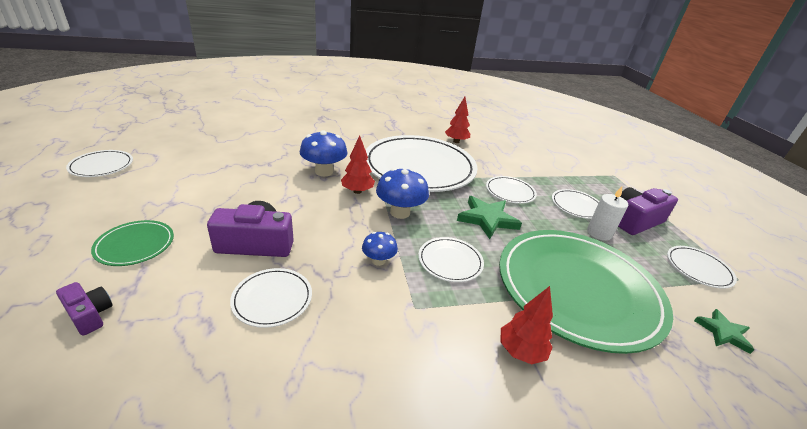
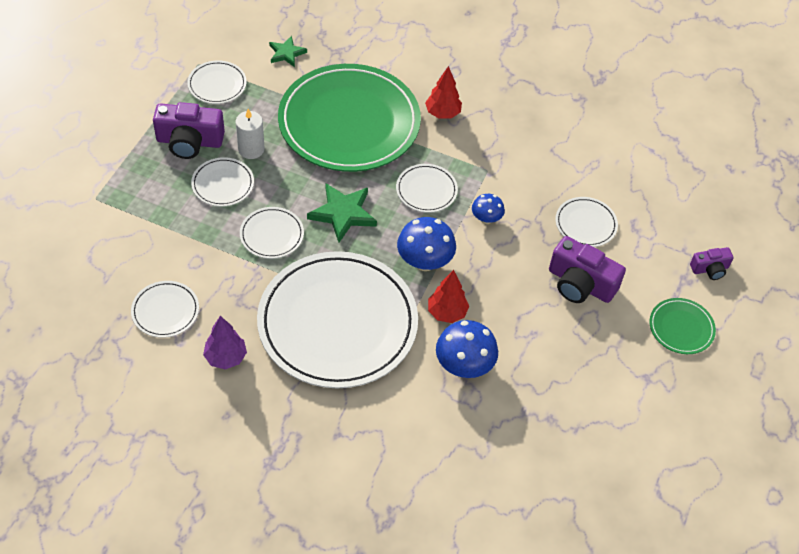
camera: 145 degrees left, 20 degrees up
purple camera [56,282,113,336] -> purple camera turned 90 degrees counterclockwise [690,247,734,280]
white plate [66,150,133,177] -> white plate moved to [131,281,199,338]
red tree [445,97,470,143] -> purple tree [203,316,247,370]

